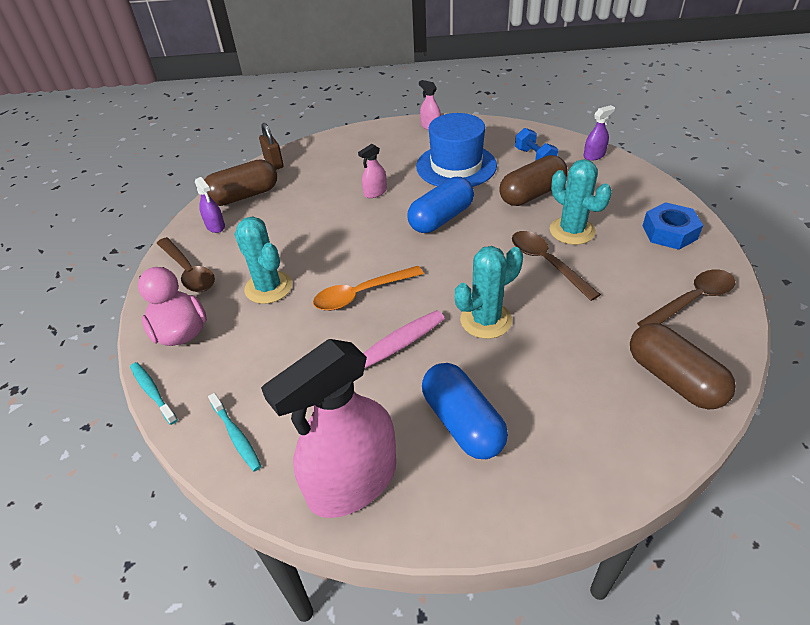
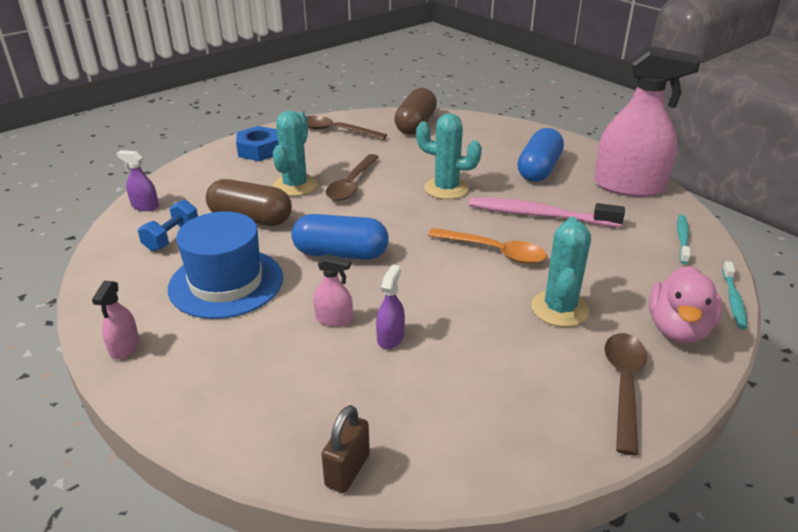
camera: 130 degrees left, 10 degrees down
purple spray bottle [195,177,225,233] -> purple spray bottle moved to [376,265,405,349]
brown capsule [204,159,277,206] -> none

